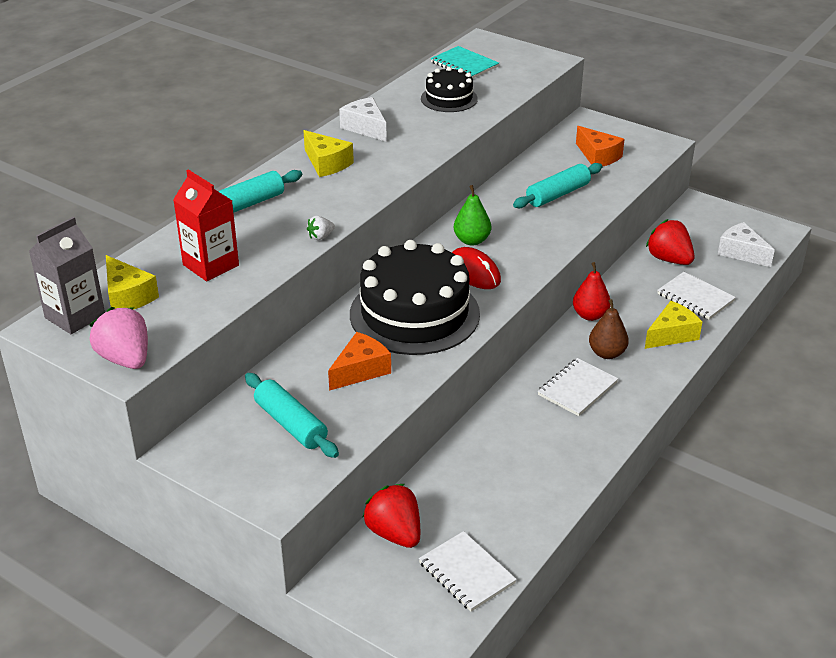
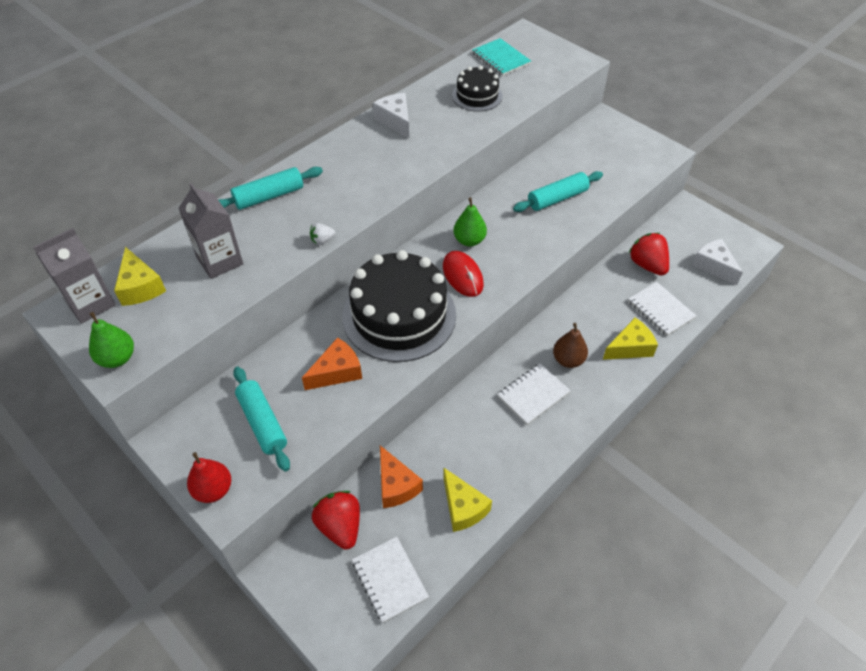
camera: 10 degrees right, 15 degrees up
pink strawberry [90,307,148,369] -> green pear [89,312,134,368]
red carton [173,170,239,281] -> grey carton [178,183,243,279]
yellow cheese [303,130,354,177] -> yellow cheese moved to [443,468,492,532]
red pear [573,262,611,321] -> red pear moved to [187,452,231,503]
orange cheese [576,126,625,166] -> orange cheese moved to [380,446,423,508]

